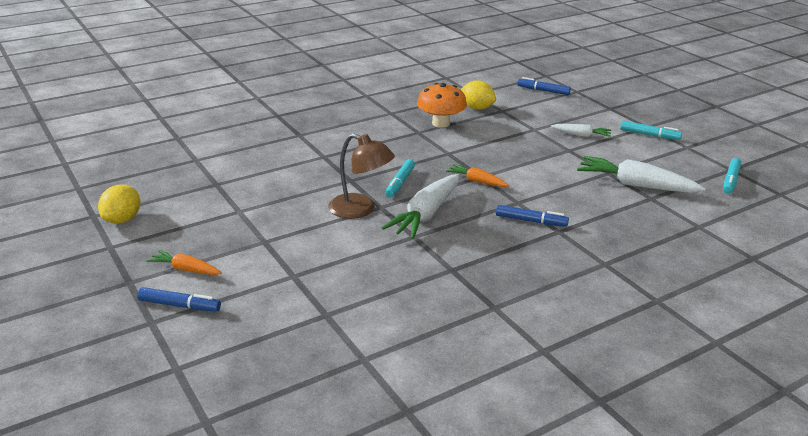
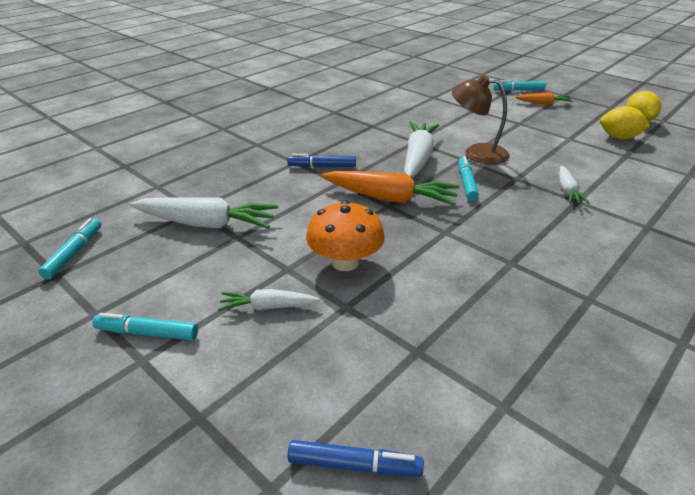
camera: 165 degrees right, 5 degrees up
blue marker [137,287,221,312] -> turquoise marker [493,80,546,91]
orange mushroom [417,83,467,128] -> orange mushroom moved to [306,201,385,271]
orange carrot [446,164,509,187] -> orange carrot [321,171,460,206], size x1.84
yellow lemon [460,80,496,110] -> yellow lemon moved to [600,106,650,139]
none -> white carrot [559,166,590,204]

